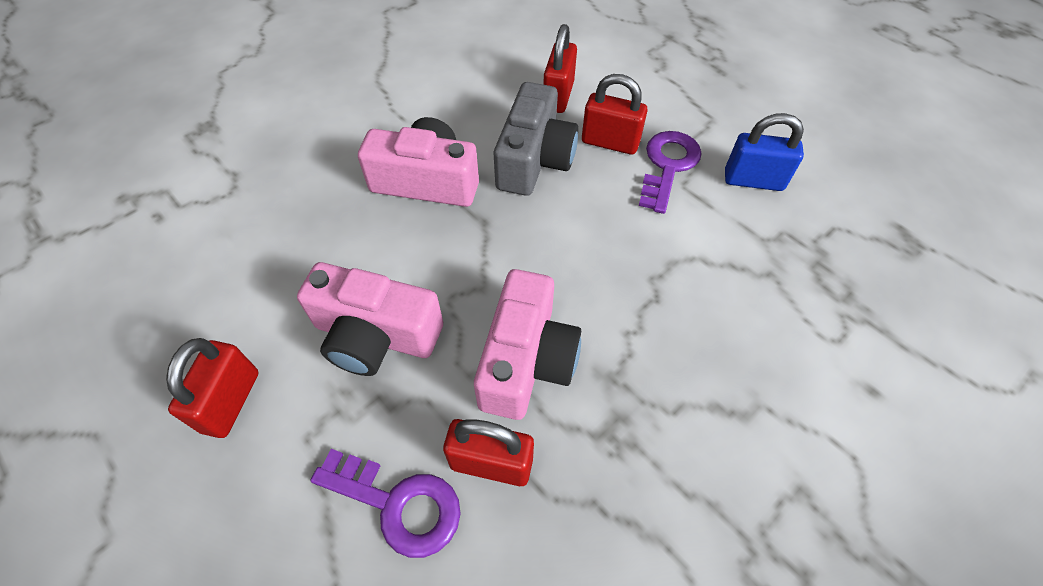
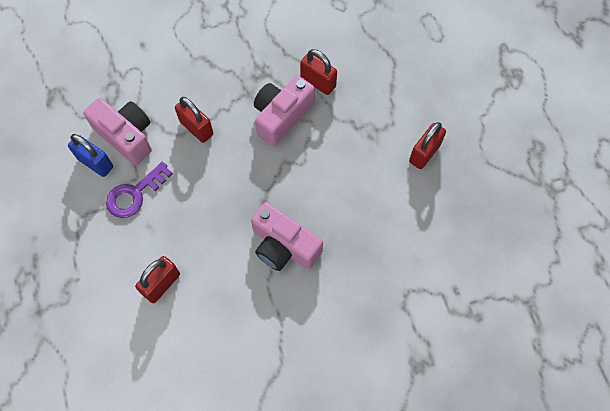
camera: 155 degrees left, 10 degrees up
pink camera [297,262,443,376] -> pink camera moved to [83,98,152,165]
purple key [310,449,461,558] -> none
grey camera [494,82,578,196] -> none
red padlock [582,74,648,155] -> red padlock moved to [175,97,213,143]

